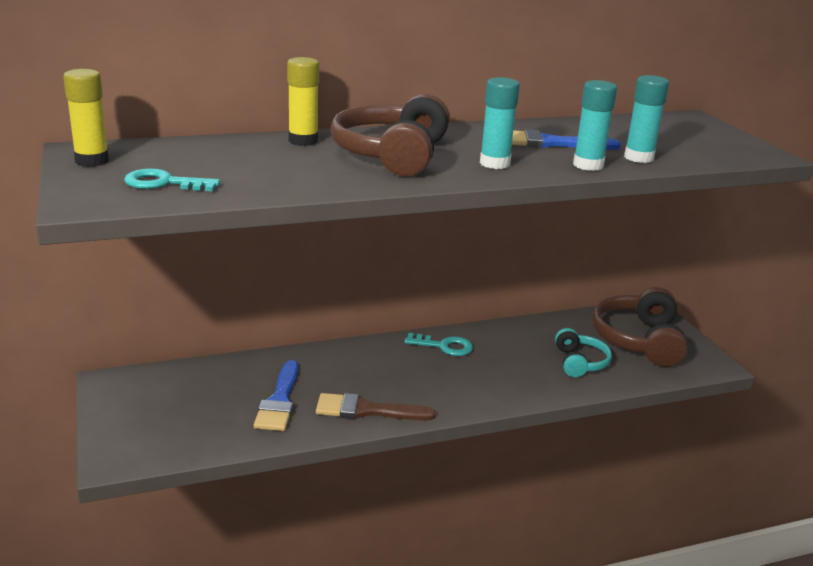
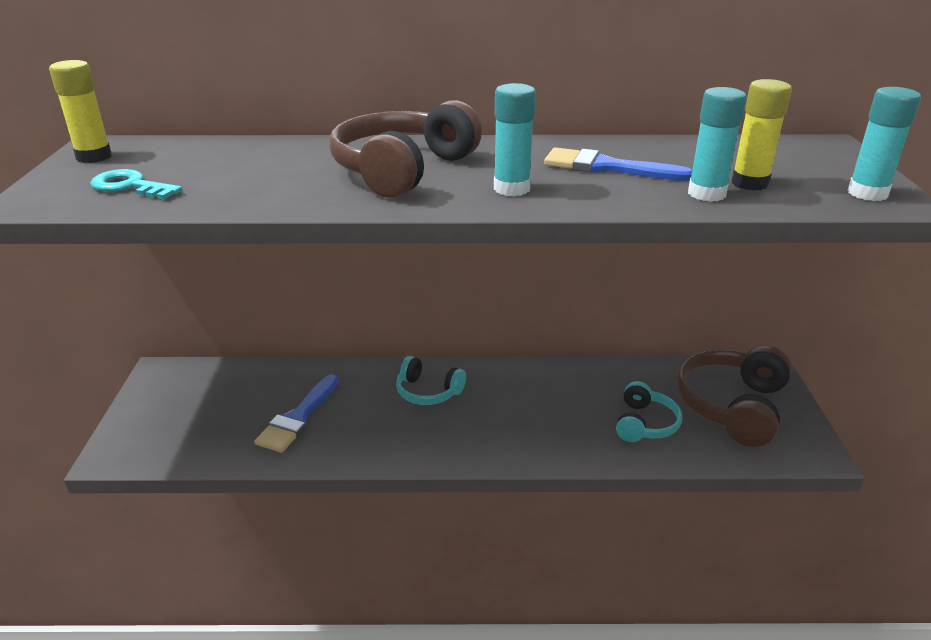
camera: 20 degrees right, 5 degrees up
yellow glue stick [287,57,319,146] -> yellow glue stick moved to [731,79,792,191]
brown brush [316,393,436,420] -> none
turquoise key [405,333,473,356] -> none
turquoise glue stick [573,80,617,171] -> turquoise glue stick moved to [848,87,921,201]
none -> turquoise headphones [396,356,466,405]

